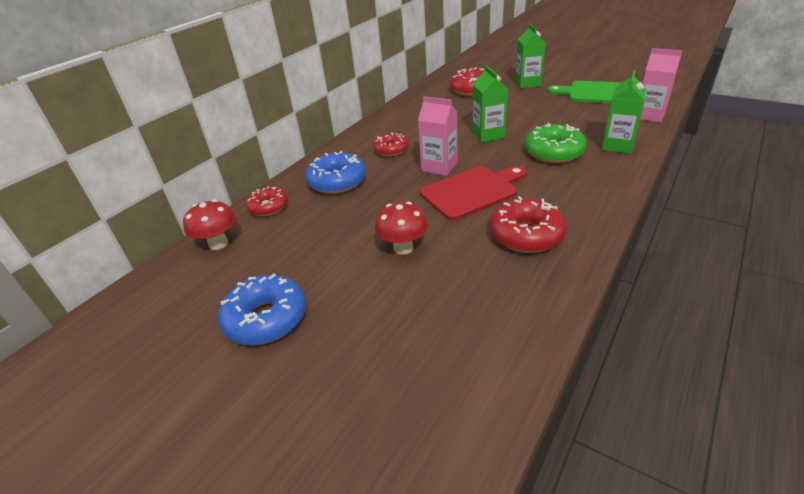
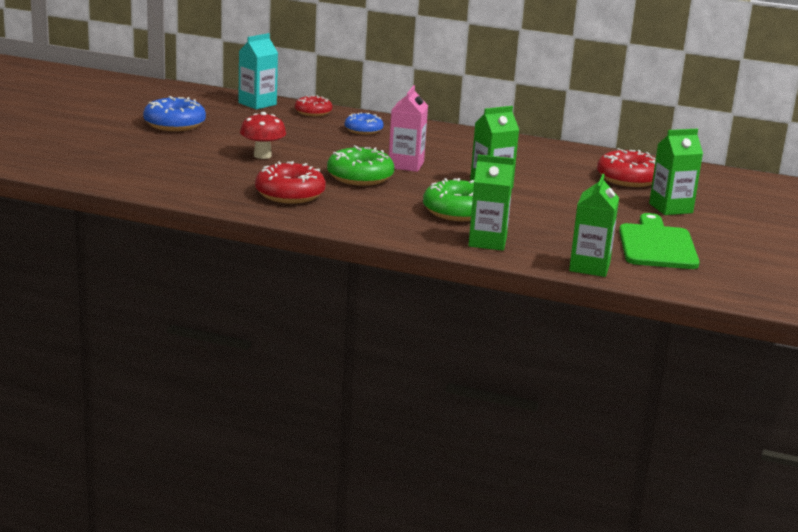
camera: 70 degrees right, 15 degrees down
red mushroom [183,199,236,250] -> turquoise carton [238,33,278,110]
blue donut [305,150,366,194] -> blue donut [345,112,384,135], size x0.64
red donut [373,132,409,156] -> none
red cutting board [420,166,527,220] -> green donut [327,145,394,186]
pink carton [640,48,682,123] -> green carton [569,174,619,277]

